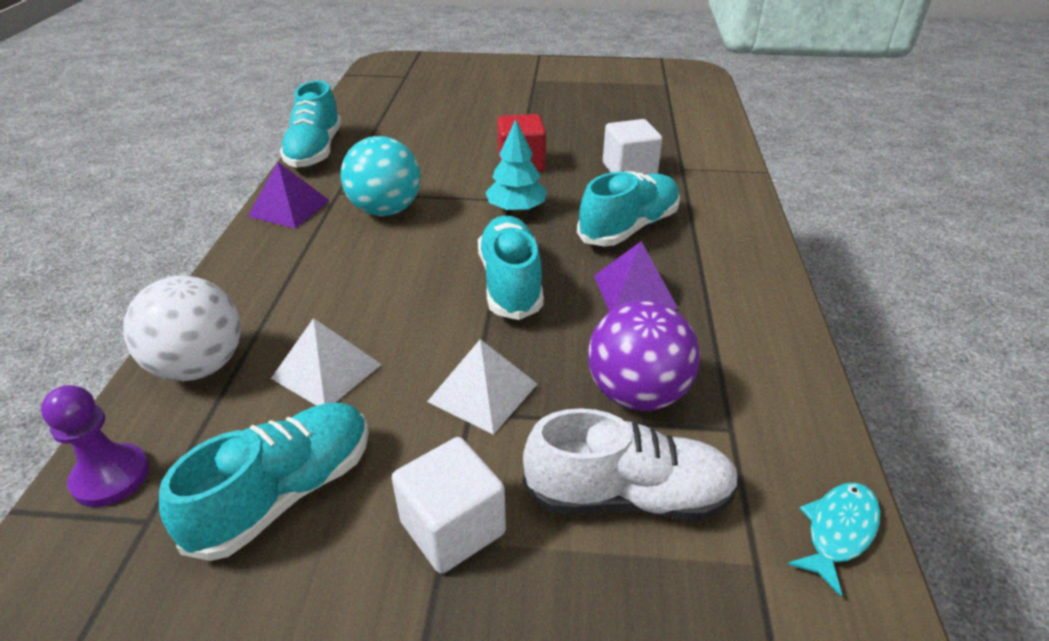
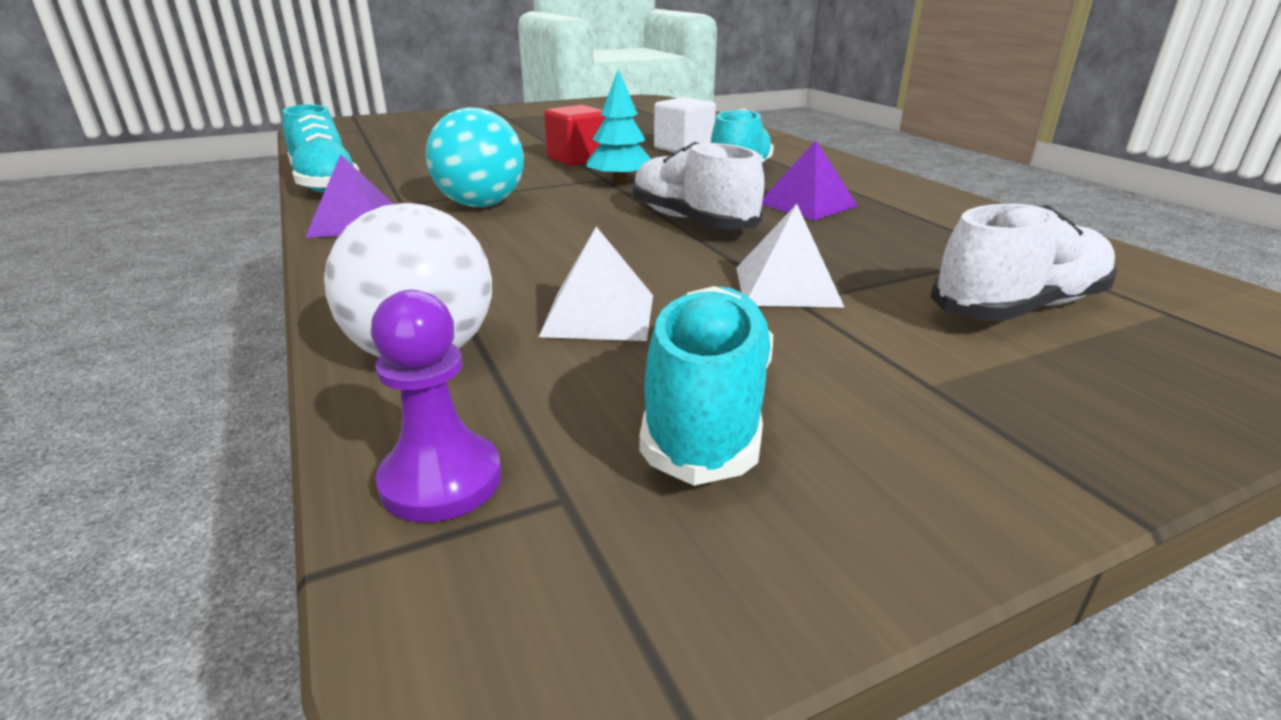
camera: 30 degrees left, 10 degrees down
white cube [392,437,506,574] -> none
turquoise shoe [478,215,544,320] -> white shoe [633,142,765,229]
purple ball [588,300,700,411] -> none
turquoise fish [788,483,880,596] -> none

